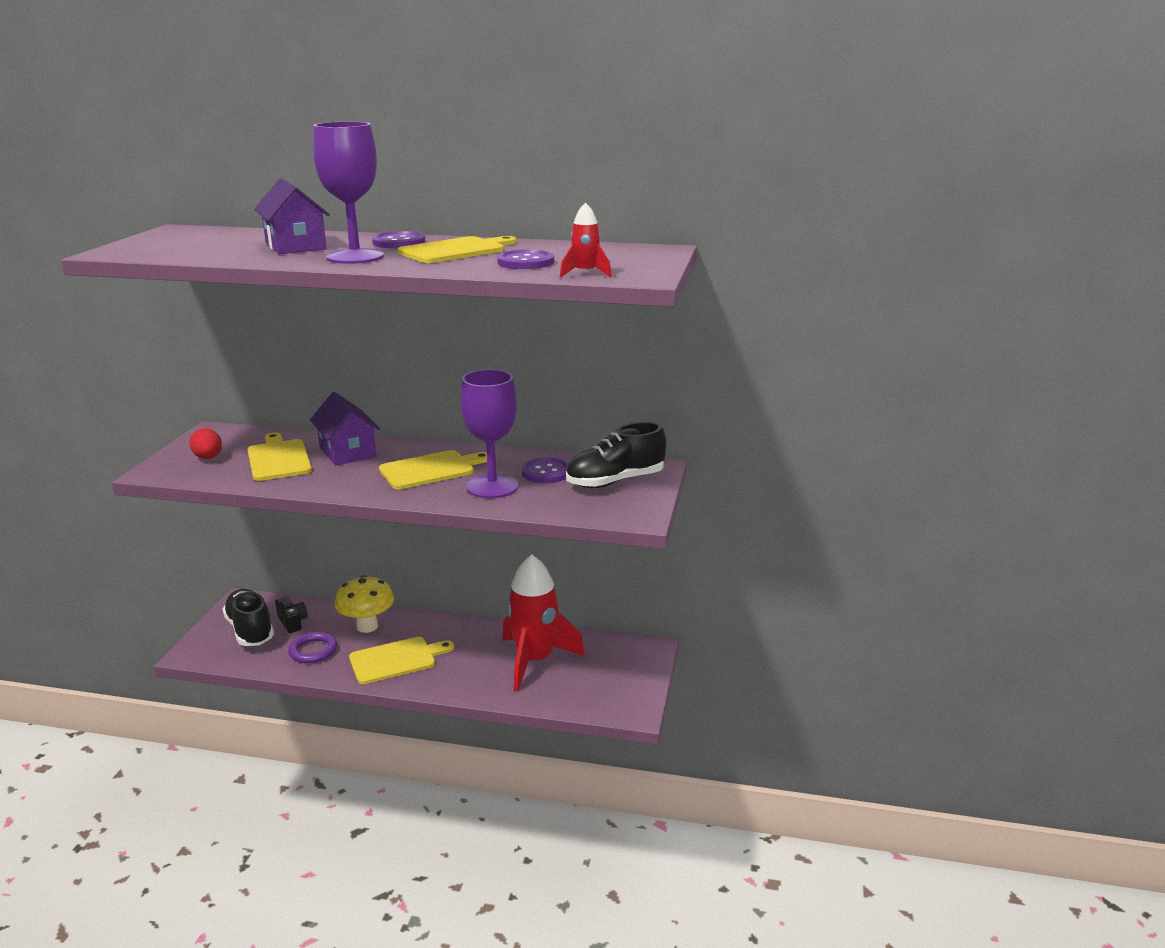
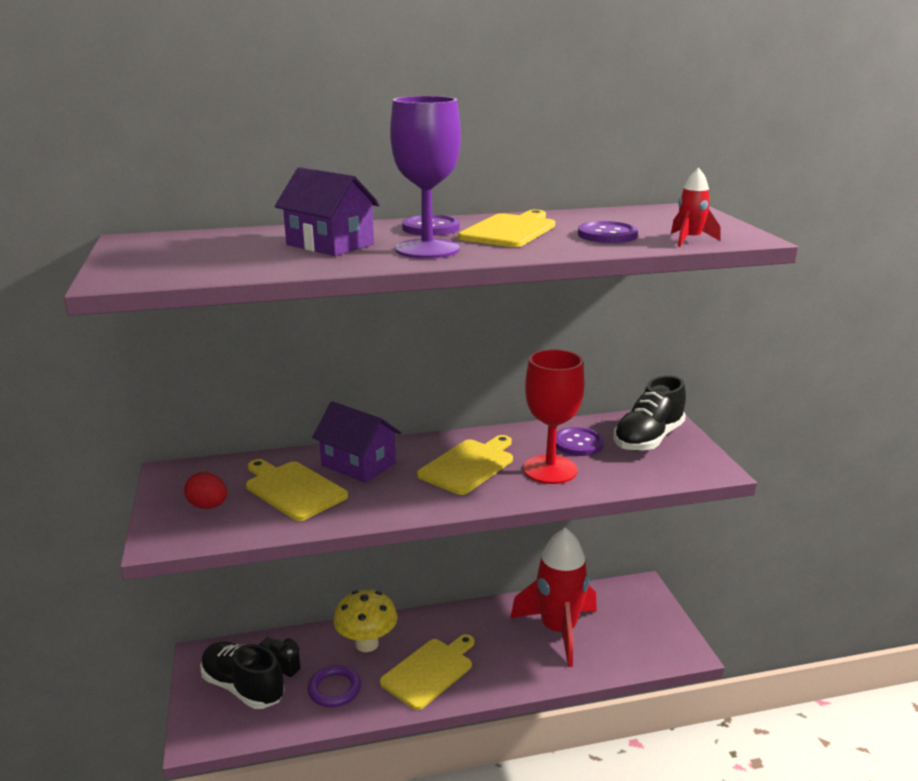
camera: 25 degrees left, 0 degrees up
purple goblet [460,369,519,498] -> red goblet [523,349,585,484]

